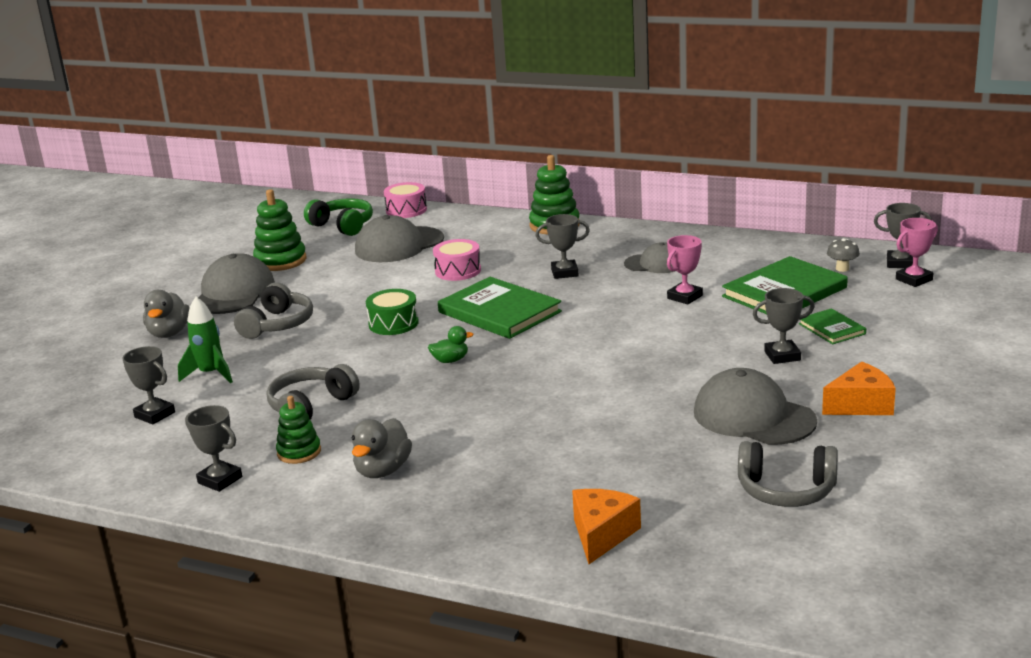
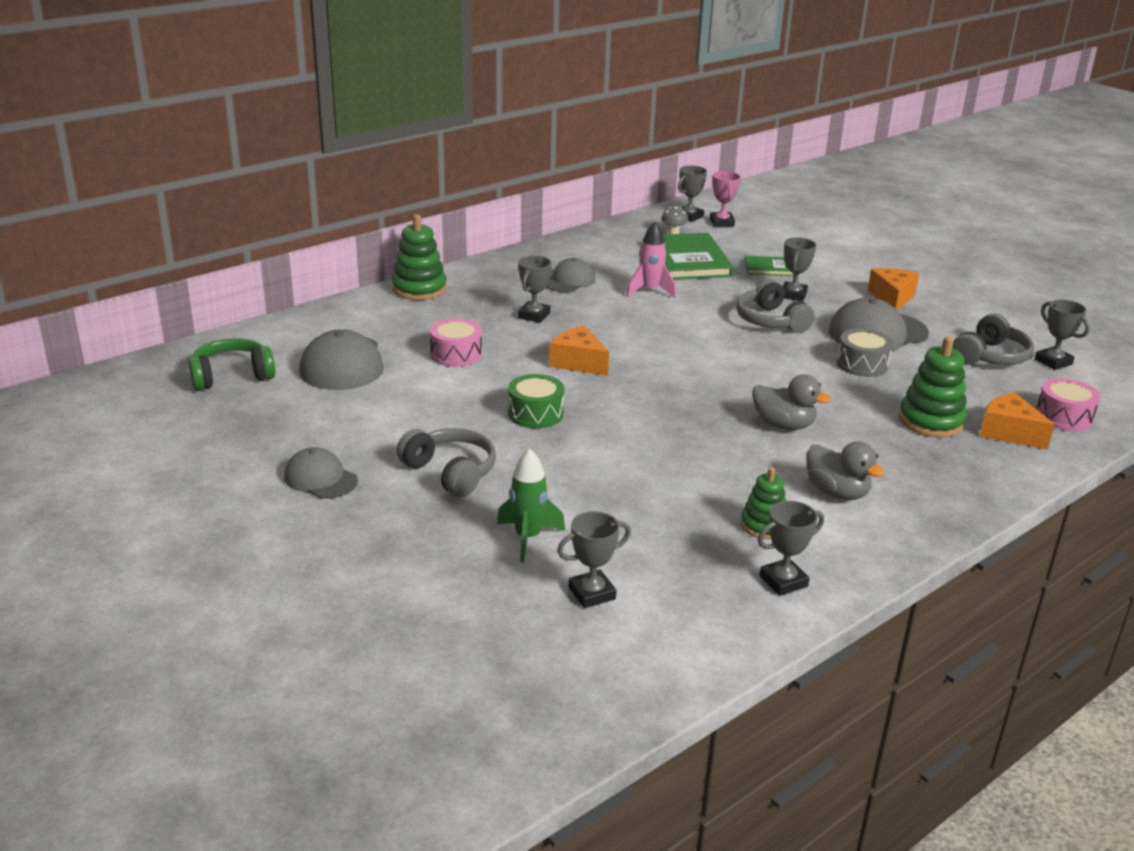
camera: 65 degrees left, 5 degrees up
grey duck [143,290,190,338] -> grey duck moved to [752,375,831,430]
grey cap [198,253,275,314] -> grey cap [284,447,358,499], size x0.61
green stacking toy [253,189,306,271] -> green stacking toy moved to [899,336,967,438]
grey headphones [267,364,360,420] -> grey headphones moved to [736,280,815,333]
pink drum [384,182,427,218] -> pink drum moved to [1036,378,1100,431]
green duck [428,326,474,363] -> none
green book [438,277,562,339] -> orange cheese [549,325,609,376]
pink trophy [667,235,703,304] -> pink rocket [626,221,676,298]
none -> grey drum [837,328,893,377]
none -> grey trophy [1035,300,1090,370]

